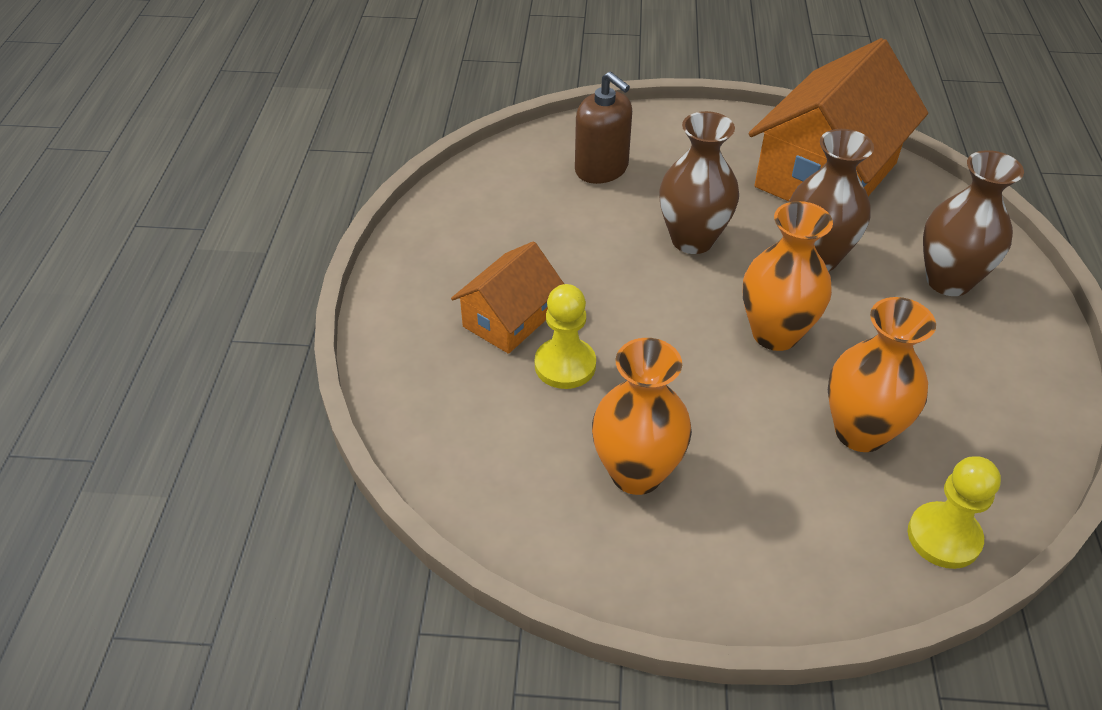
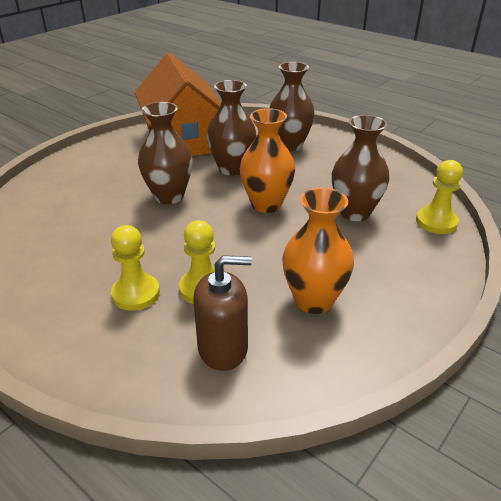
camera: 55 degrees left, 10 degrees down
orange house [451,241,564,354] -> yellow pawn [111,225,160,311]
brown soap dispenser [575,71,632,184] -> brown soap dispenser moved to [193,255,252,371]
orange vase [828,297,936,452] -> brown vase [332,115,389,221]

